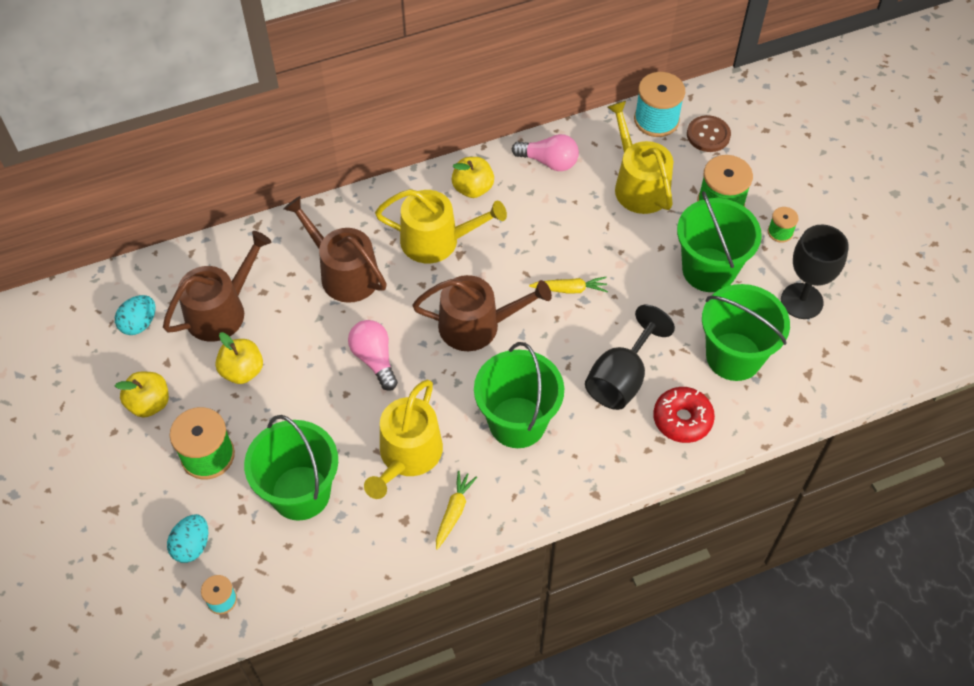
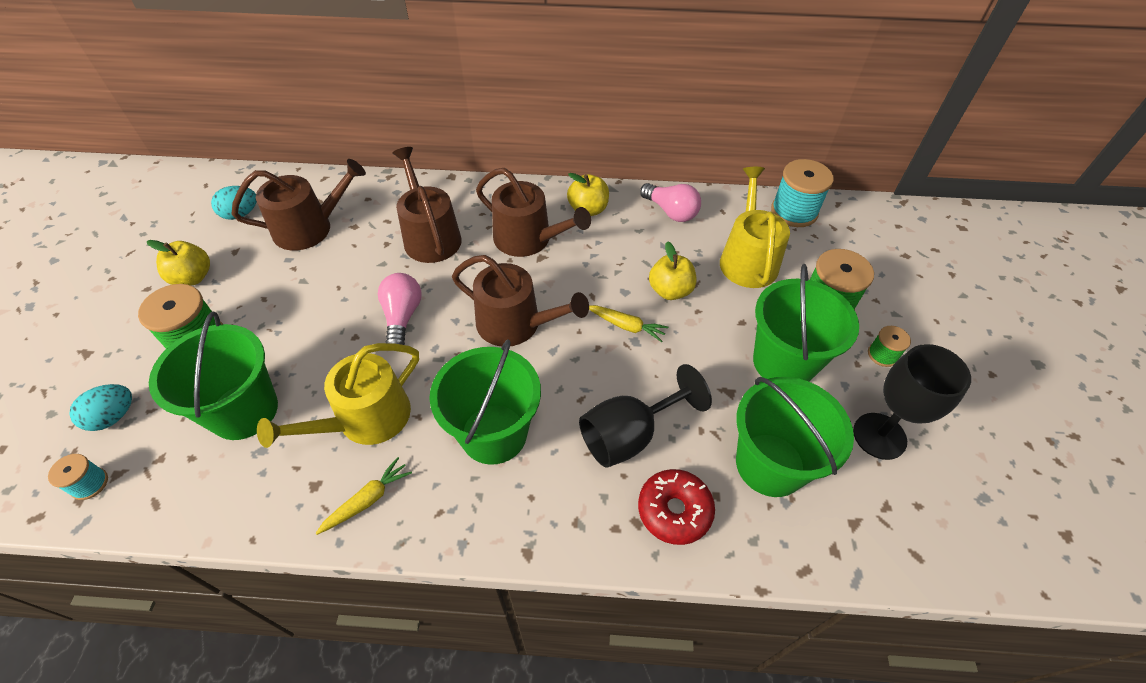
camera: 25 degrees right, 5 degrees down
yellow apple [215,332,263,384] -> yellow apple moved to [649,241,696,300]
yellow watering can [375,189,507,263] -> brown watering can [476,168,591,257]
brown button [687,115,731,152] -> none

